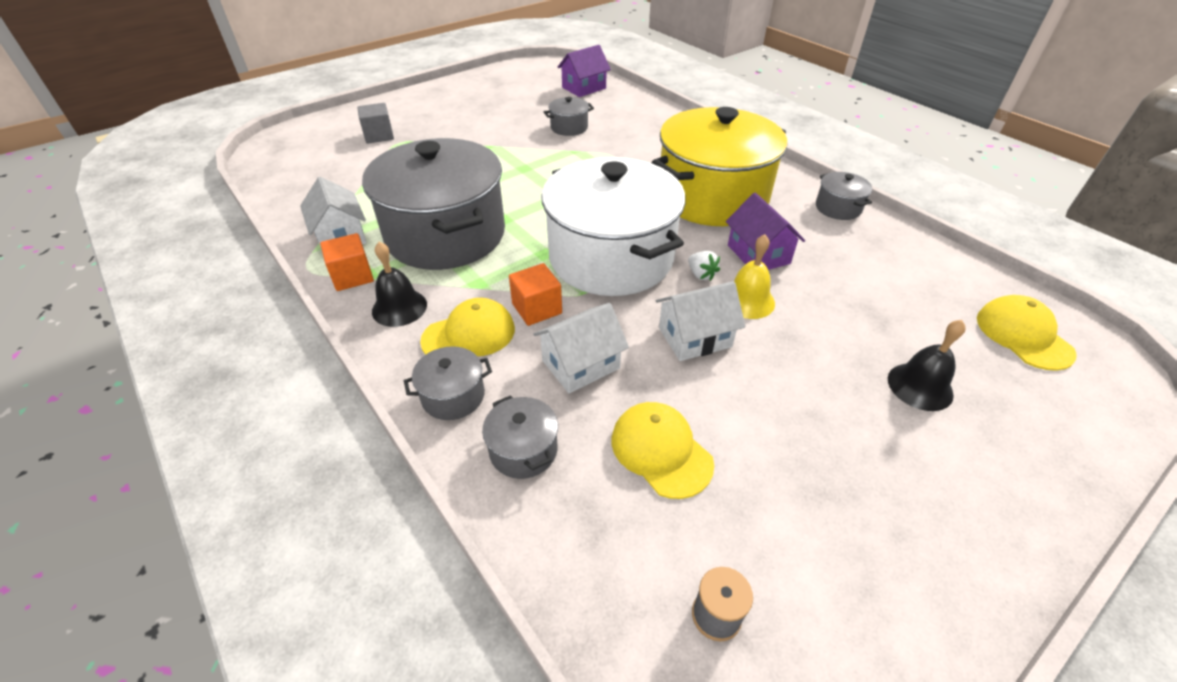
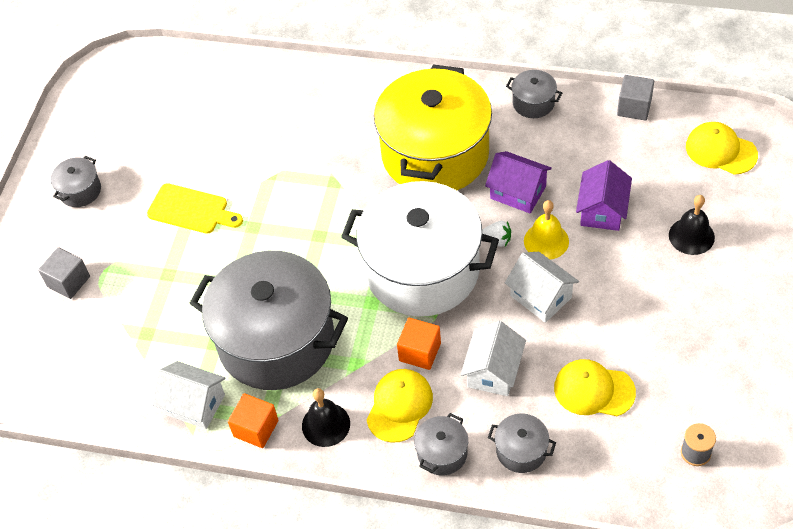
camera: 35 degrees left, 10 degrees up
grey pot [544,97,594,136] -> grey pot moved to [51,156,101,207]
purple house [557,45,611,97] -> purple house moved to [576,160,632,231]
white house [656,281,745,361] -> white house turned 75 degrees counterclockwise [505,252,579,323]
none -> yellow cutting board [147,183,243,234]
none -> grey cube [617,75,654,120]

